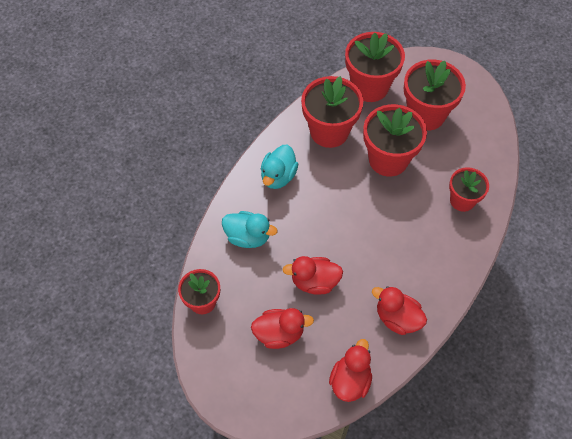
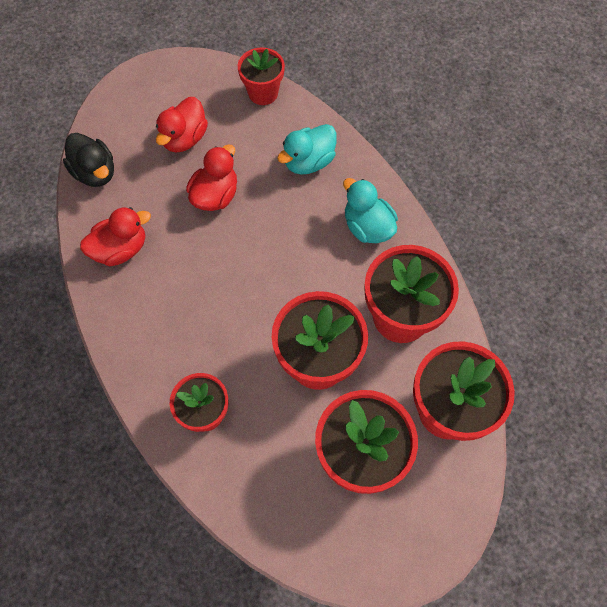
camera: 120 degrees right, 5 degrees up
red duck [329,339,372,402] -> black duck [63,133,114,187]

